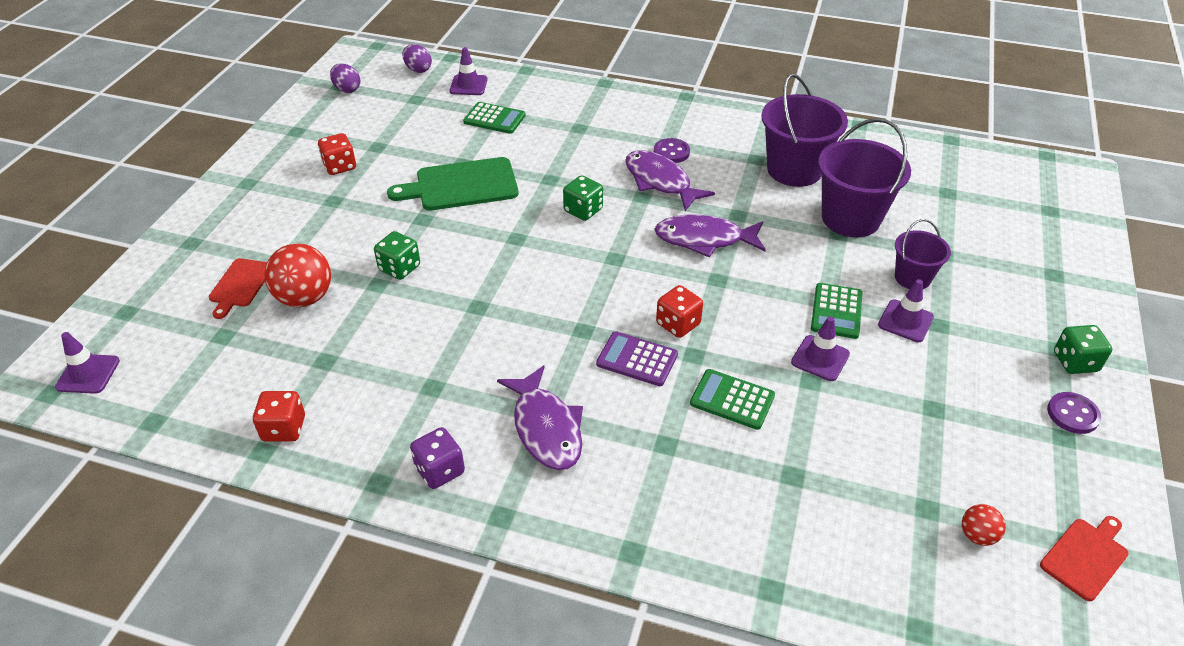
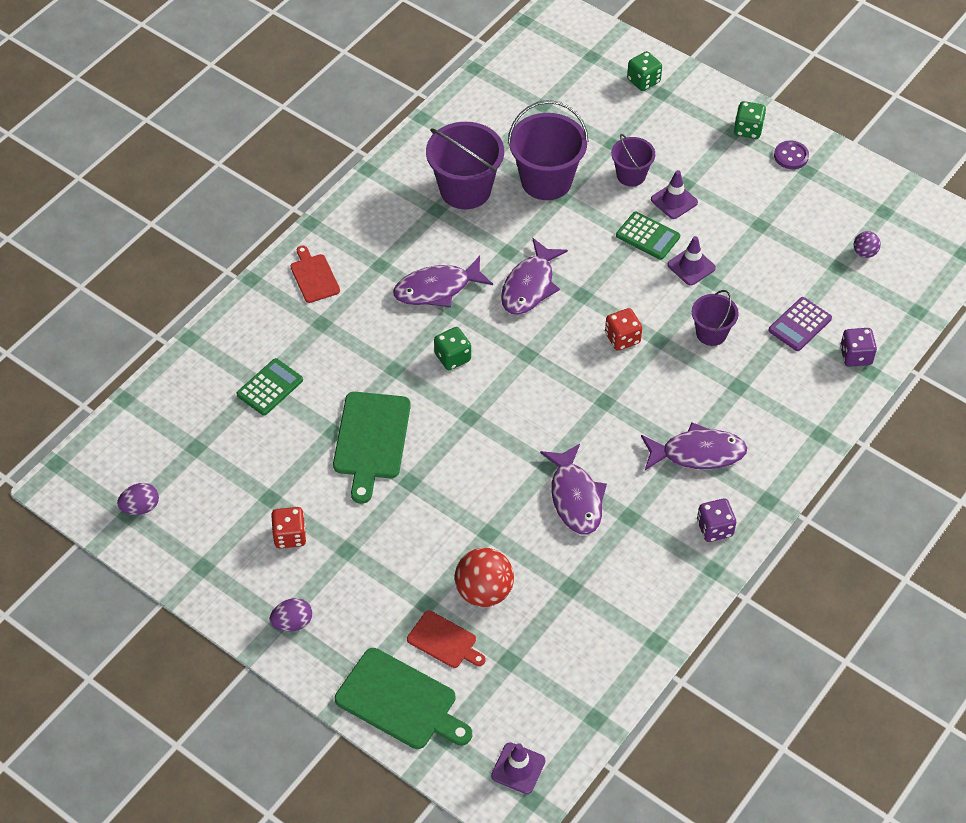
camera: 70 degrees left, 10 degrees up
red dice [253,391,305,442] -> none
green dice [374,231,420,280] -> green dice moved to [627,51,662,91]
purple egg [402,44,432,73] -> purple egg moved to [269,598,312,632]
purple traffic cone [450,47,488,95] -> none
purple calculator [596,331,678,386] -> purple calculator moved to [768,297,832,351]
purple button [654,138,690,163] -> none
green calculator [690,369,775,430] -> purple bucket [692,290,739,346]
red ball [962,504,1006,546] -> purple ball [854,231,881,258]
red cutting board [1040,516,1129,601] -> red cutting board moved to [290,246,340,303]
none -> green cutting board [335,648,472,749]
none -> purple fish [540,444,607,535]
none -> purple dice [840,328,877,367]

